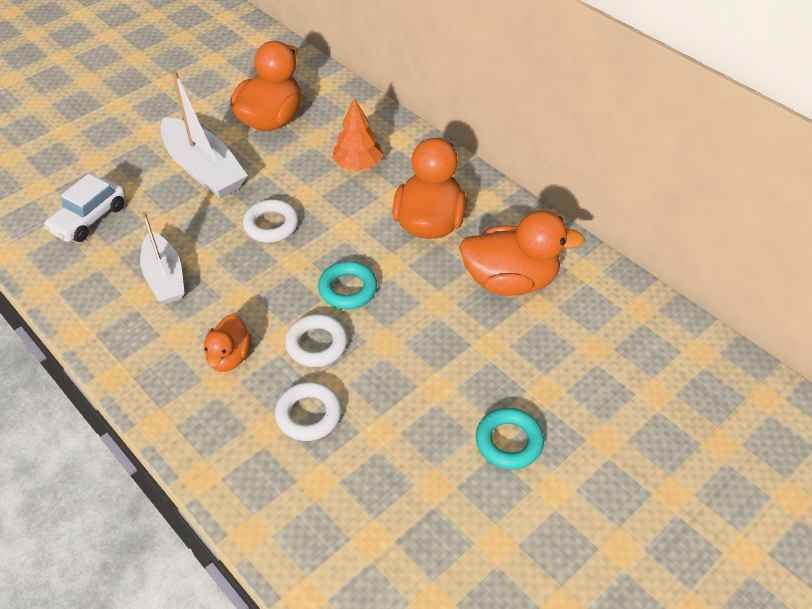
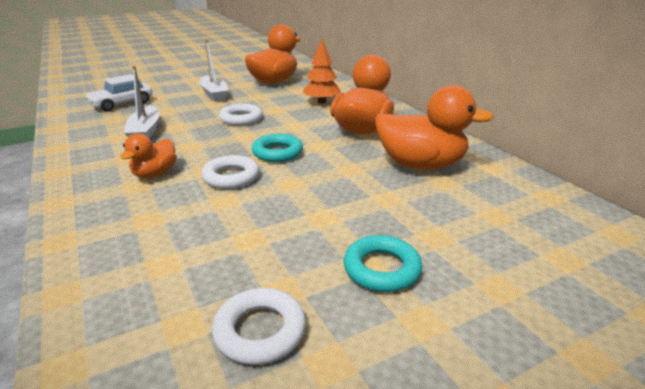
camera: 15 degrees right, 20 degrees down
white boat [160,71,248,199] -> white boat [200,40,229,102], size x0.67
white ring [275,382,342,441] -> white ring moved to [212,288,306,365]

